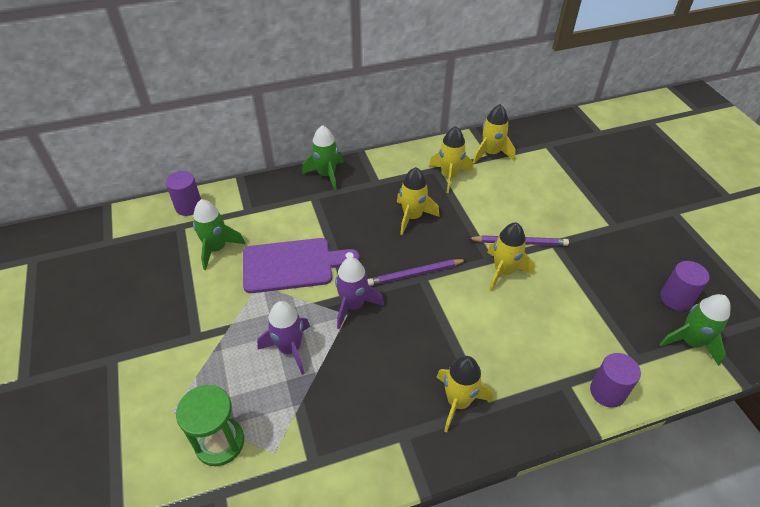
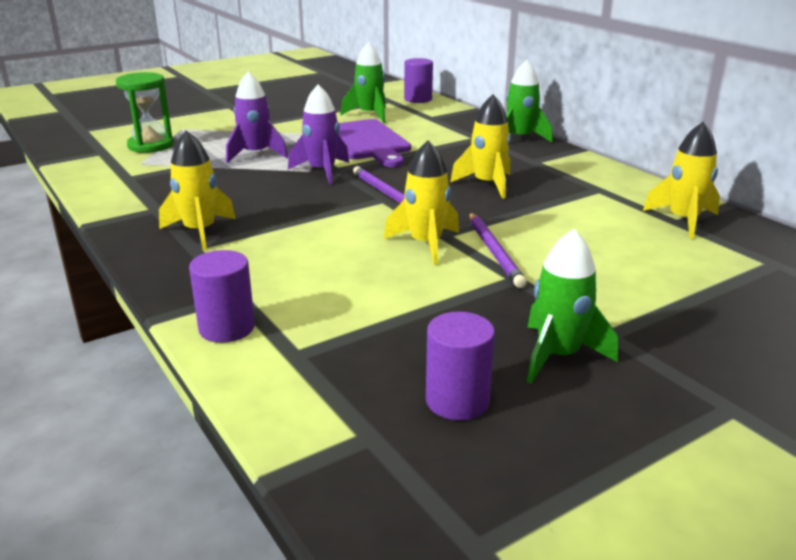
camera: 75 degrees right, 20 degrees down
yellow rocket [429,126,473,193] -> none
green rocket [659,294,731,366] -> green rocket moved to [527,229,618,384]

